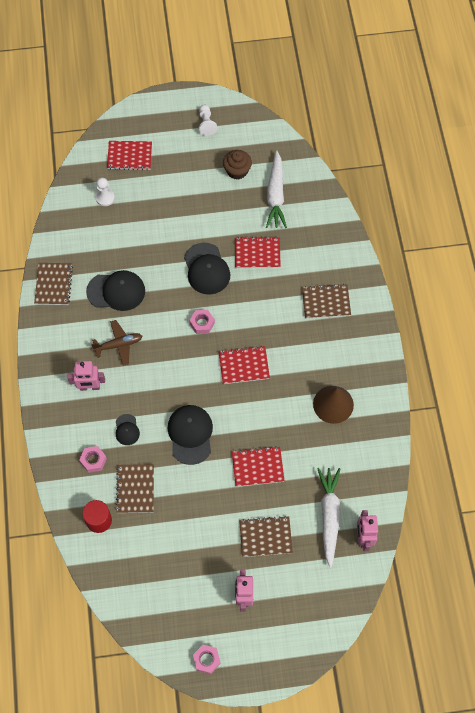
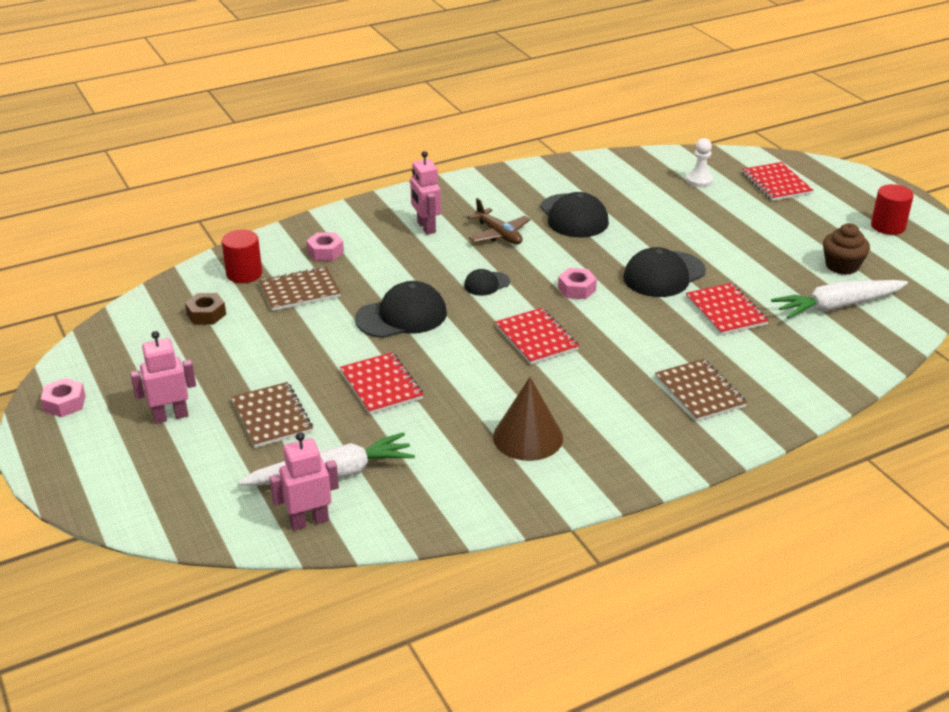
camera: 70 degrees right, 30 degrees down
brown notebook [34,263,73,305] -> none
black cap [116,414,140,445] -> black cap moved to [464,269,510,296]
white pawn [199,105,217,136] -> red cylinder [871,184,914,235]
none -> brown nut [185,293,226,325]

